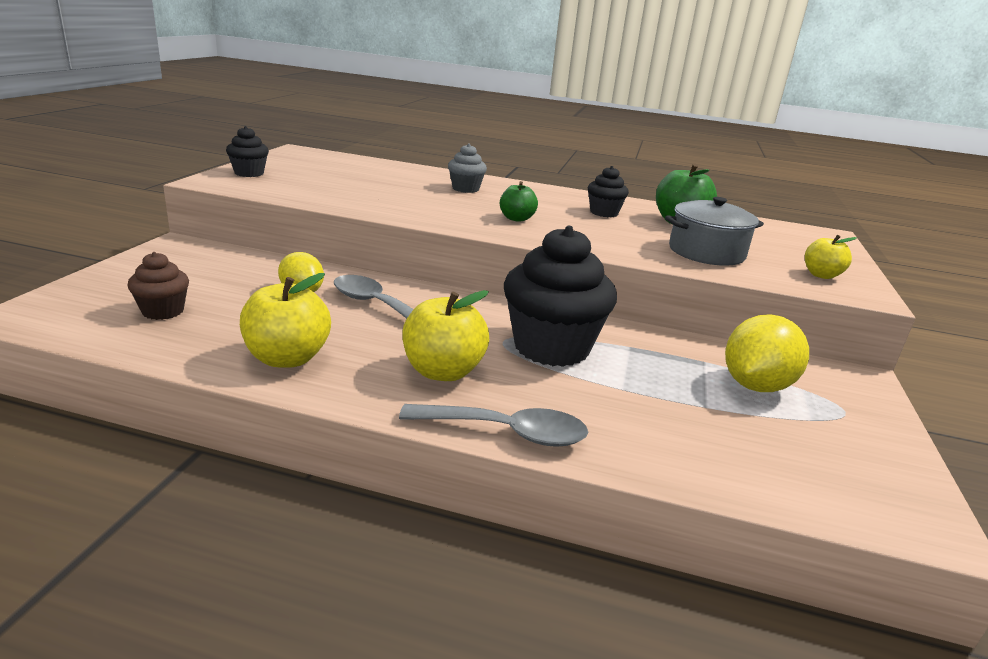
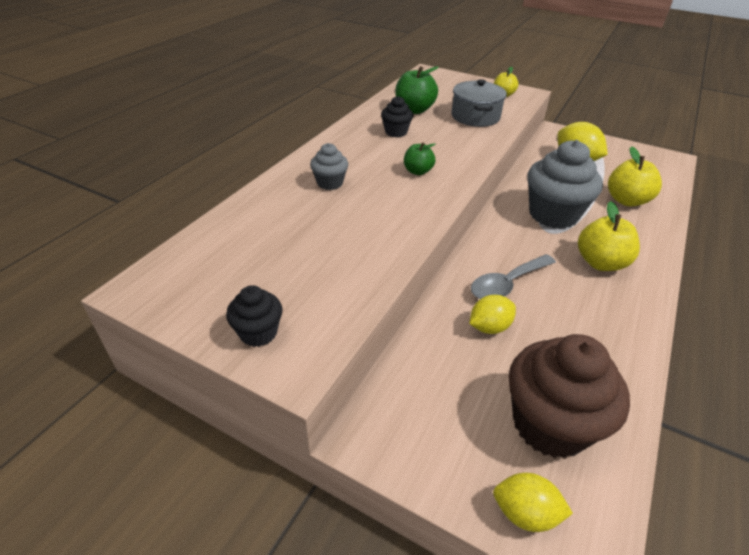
camera: 75 degrees left, 15 degrees up
brown cupcake [127,252,189,320] -> brown cupcake [508,334,630,458], size x2.02
yellow apple [240,273,331,368] -> yellow apple moved to [608,146,662,206]
grey spoon [399,404,588,447] -> none
black cupcake [504,226,617,367] -> grey cupcake [527,140,603,229]
none -> yellow lemon [493,473,573,532]

